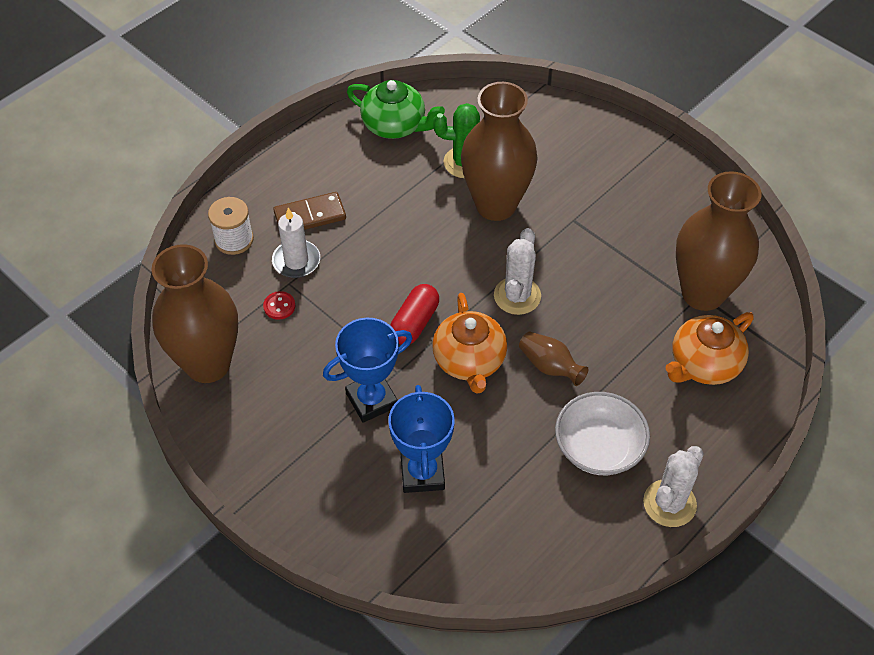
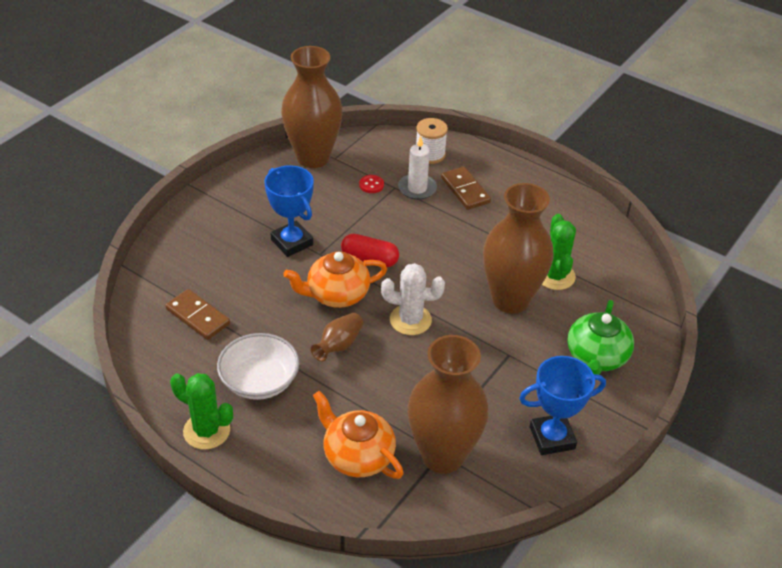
camera: 80 degrees right, 10 degrees down
green teapot [347,80,445,139] -> green teapot moved to [567,300,634,375]
blue trophy [388,385,455,493] -> blue trophy moved to [519,356,606,455]
white cactus [643,446,704,527] -> green cactus [170,373,233,450]
none -> brown domino [165,289,230,340]

